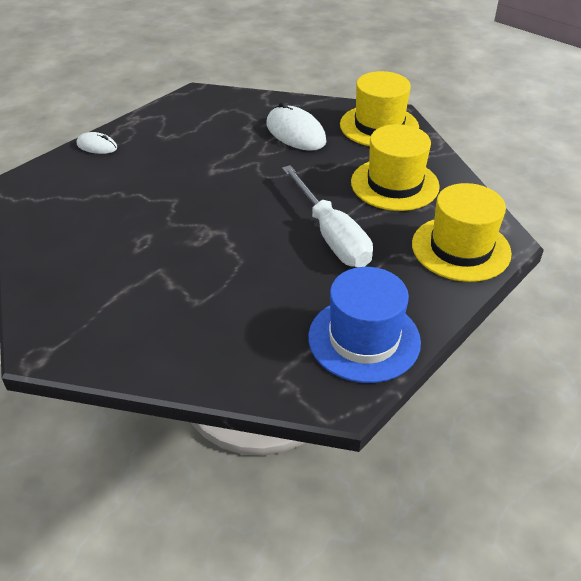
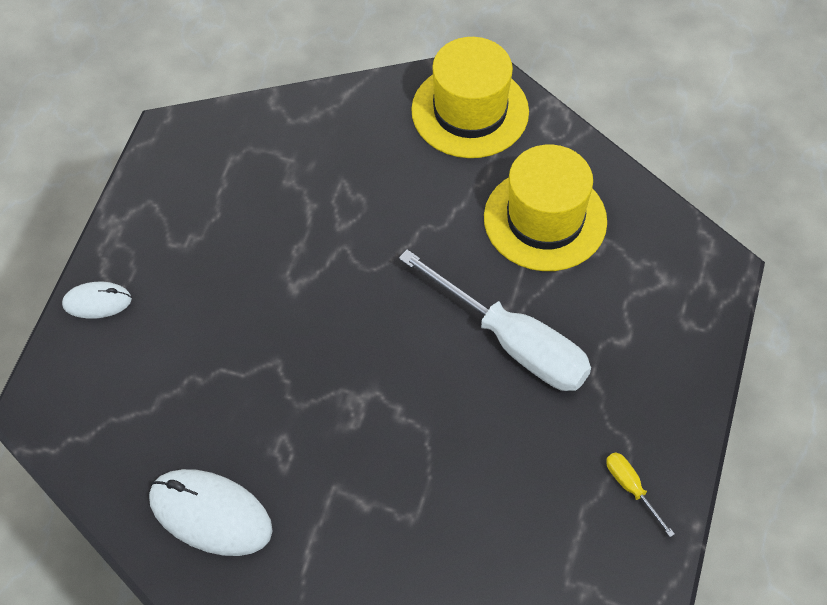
camera: 25 degrees left, 15 degrees up
white mouse [266,102,327,151] -> white mouse moved to [149,469,273,556]
blue hat [308,267,421,383] -> yellow screwdriver [606,452,675,537]
yellow hat [412,183,512,282] -> none

